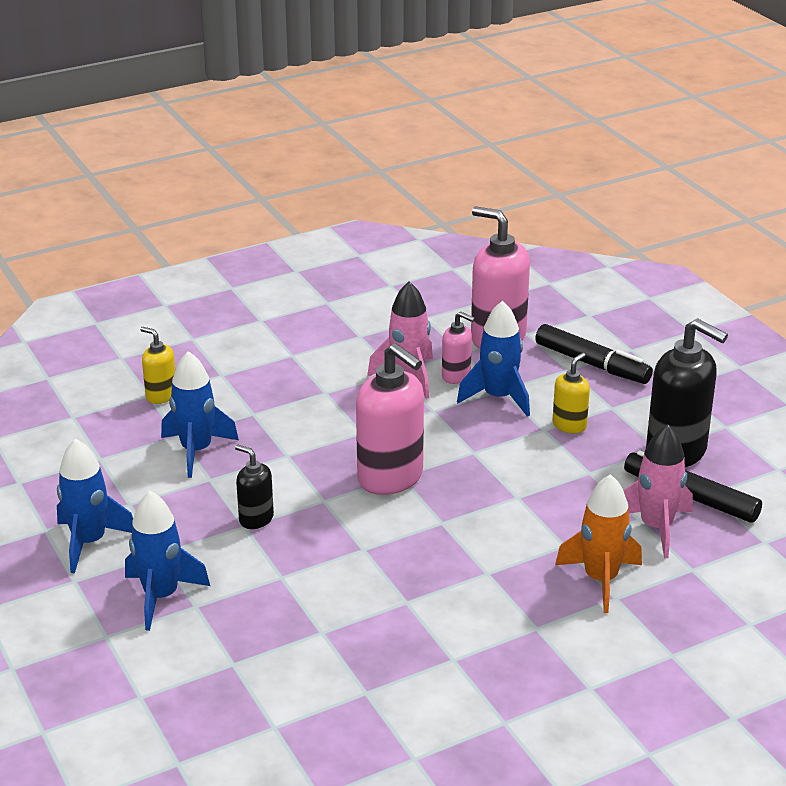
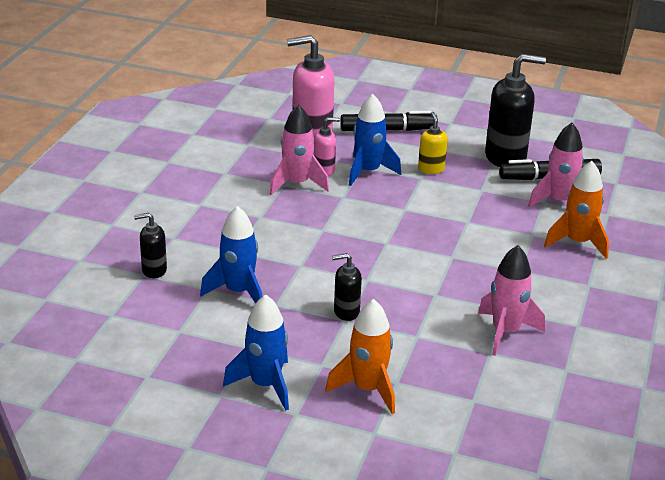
camera: 45 degrees left, 0 degrees up
blue rocket [125,491,210,631] -> orange rocket [325,299,395,414]
yellow soap dispenser [140,327,175,404] -> black soap dispenser [134,213,167,278]
pink soap dispenser [356,343,424,495] -> none
none -> pink rocket [478,245,545,356]

